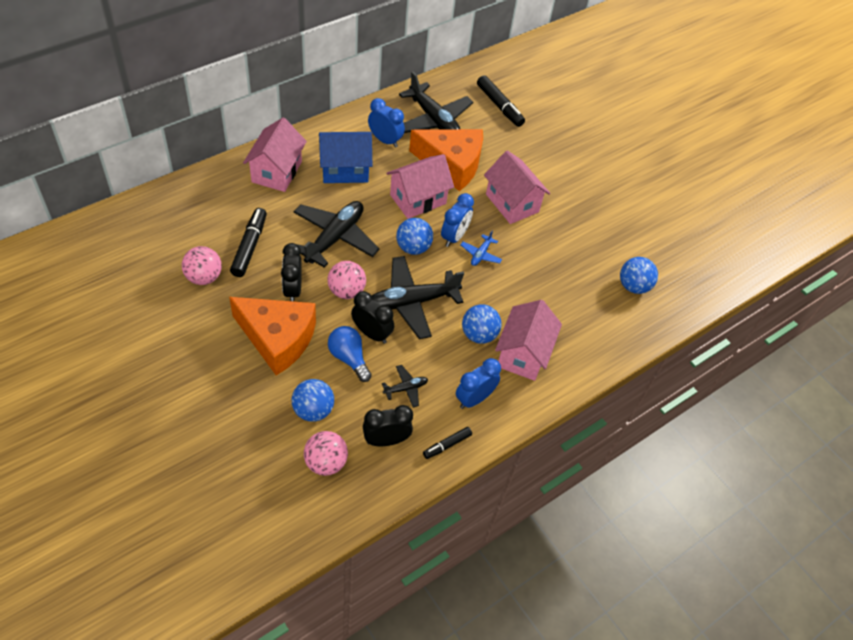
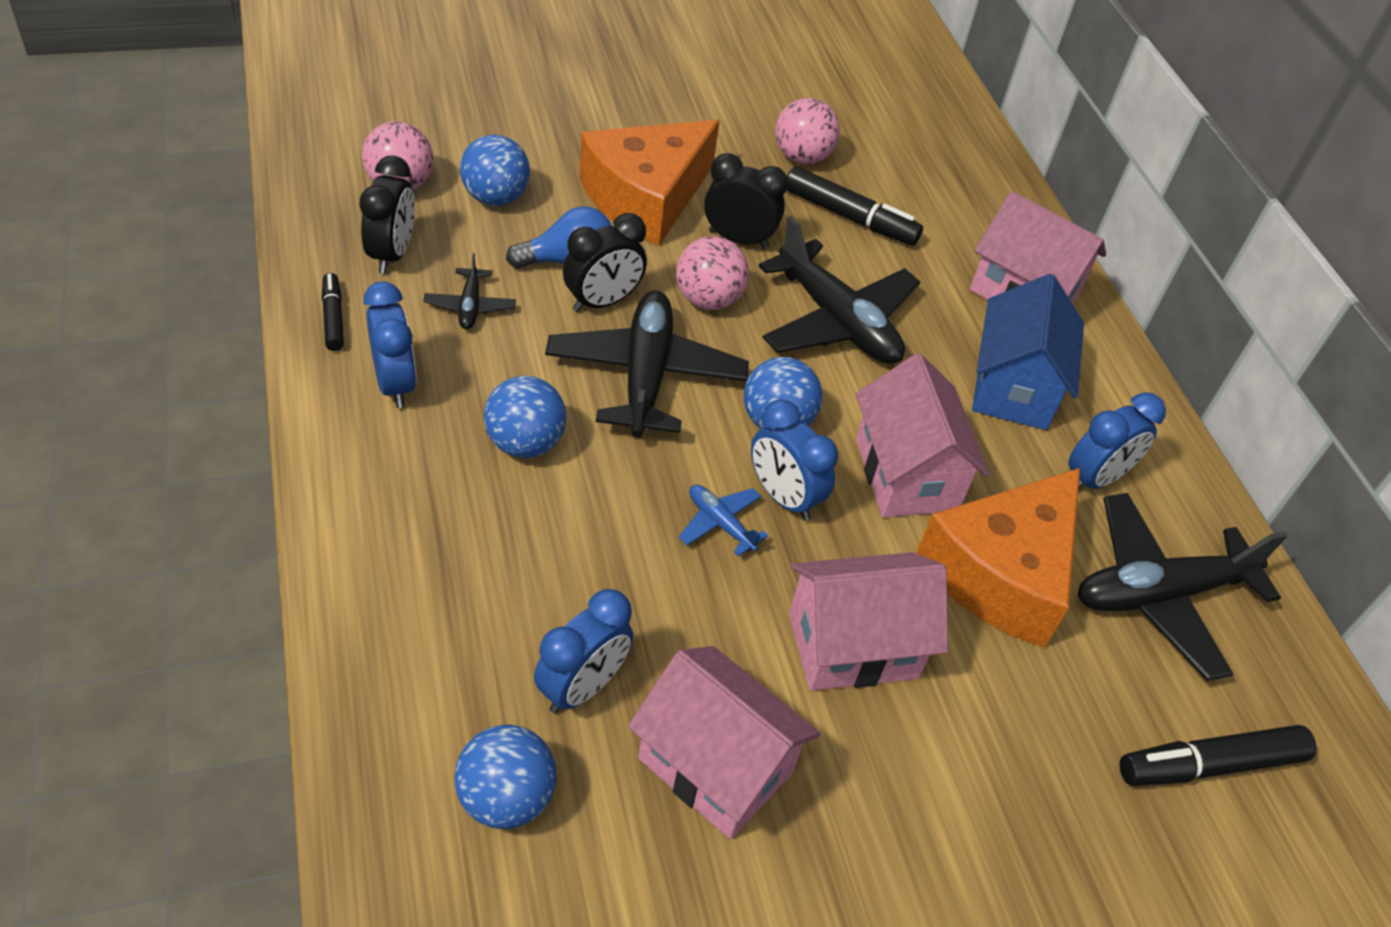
camera: 110 degrees right, 5 degrees down
pink house [495,300,562,381] -> pink house moved to [628,646,820,839]
none -> blue clock [534,589,633,714]

